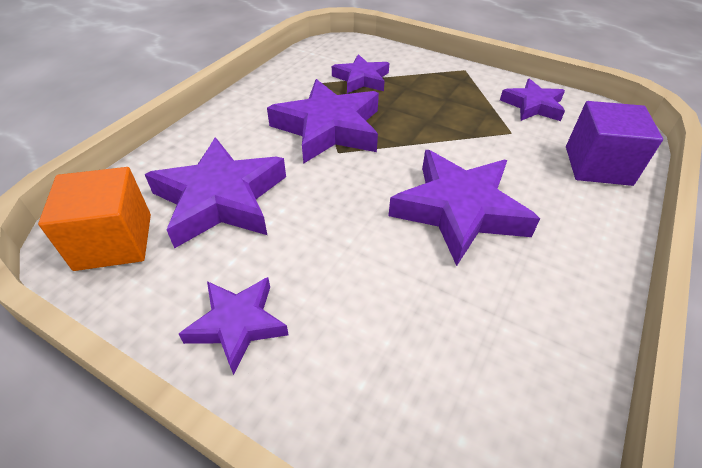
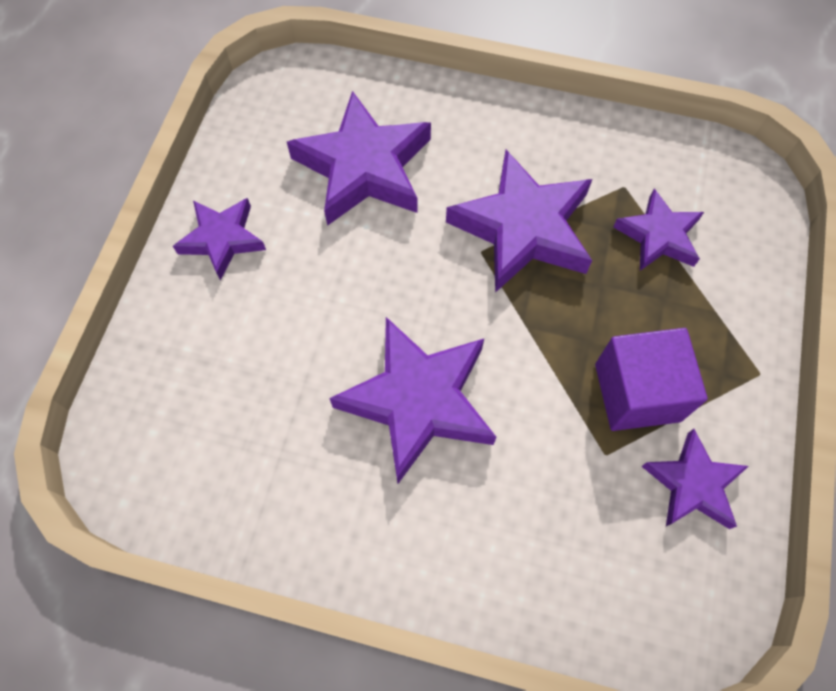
camera: 75 degrees right, 20 degrees up
orange cube [38,167,151,271] -> none
purple cube [566,101,663,186] -> purple cube moved to [595,328,708,431]

